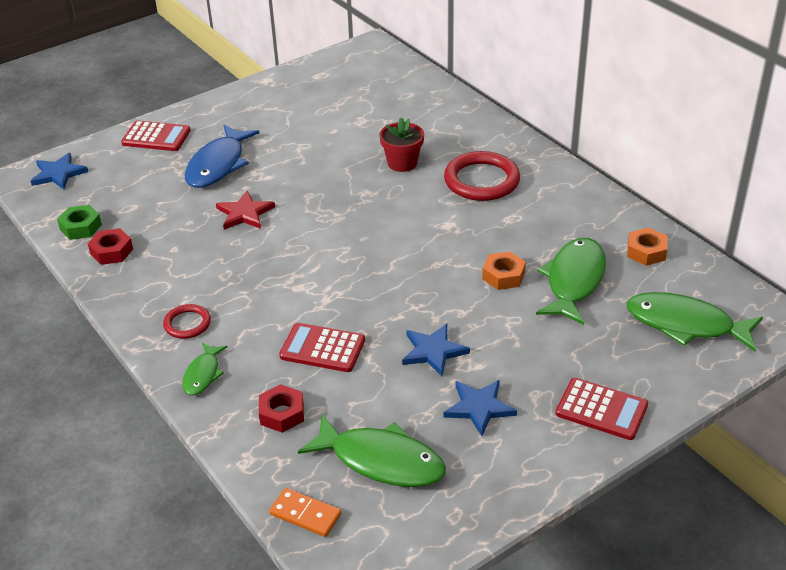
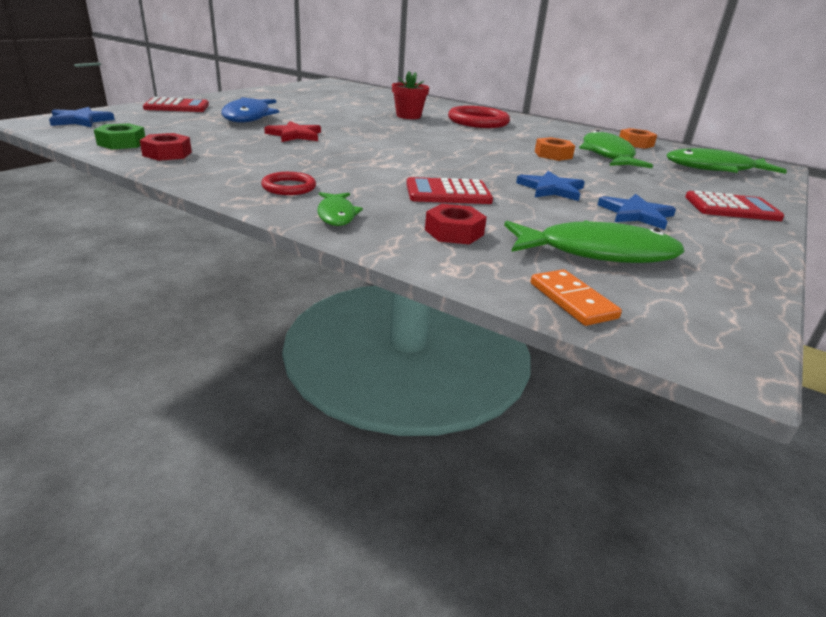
camera: 25 degrees left, 10 degrees down
orange domino [269,488,342,537] -> orange domino turned 60 degrees clockwise [531,269,622,326]

